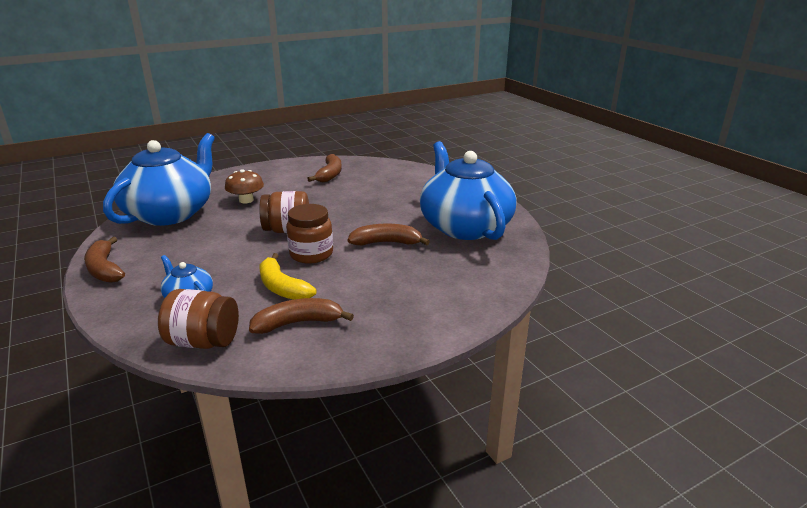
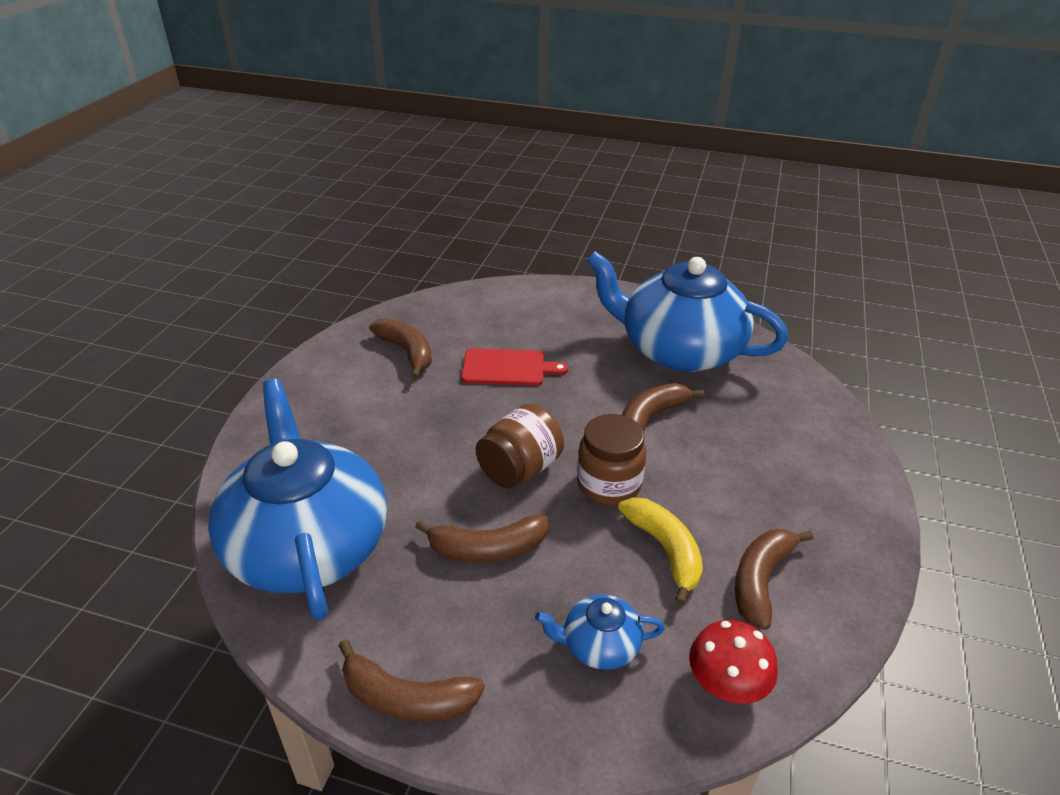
camera: 45 degrees left, 10 degrees up
brown jar [158,289,239,349] -> red mushroom [689,620,778,704]
brown mushroom [225,169,264,204] -> none
yellow banana [259,253,316,300] -> yellow banana turned 120 degrees counterclockwise [618,497,703,605]
none -> brown banana [415,515,548,562]
none -> red cutting board [461,348,568,386]

